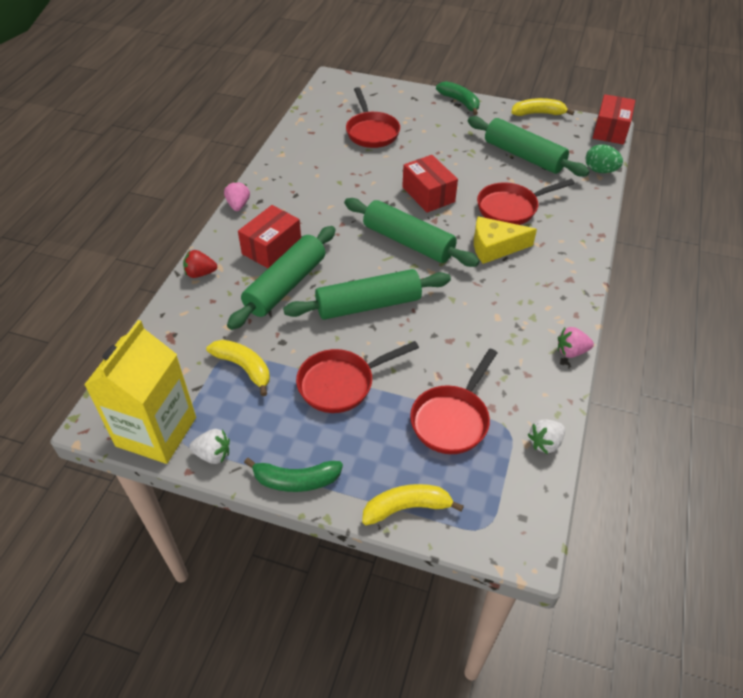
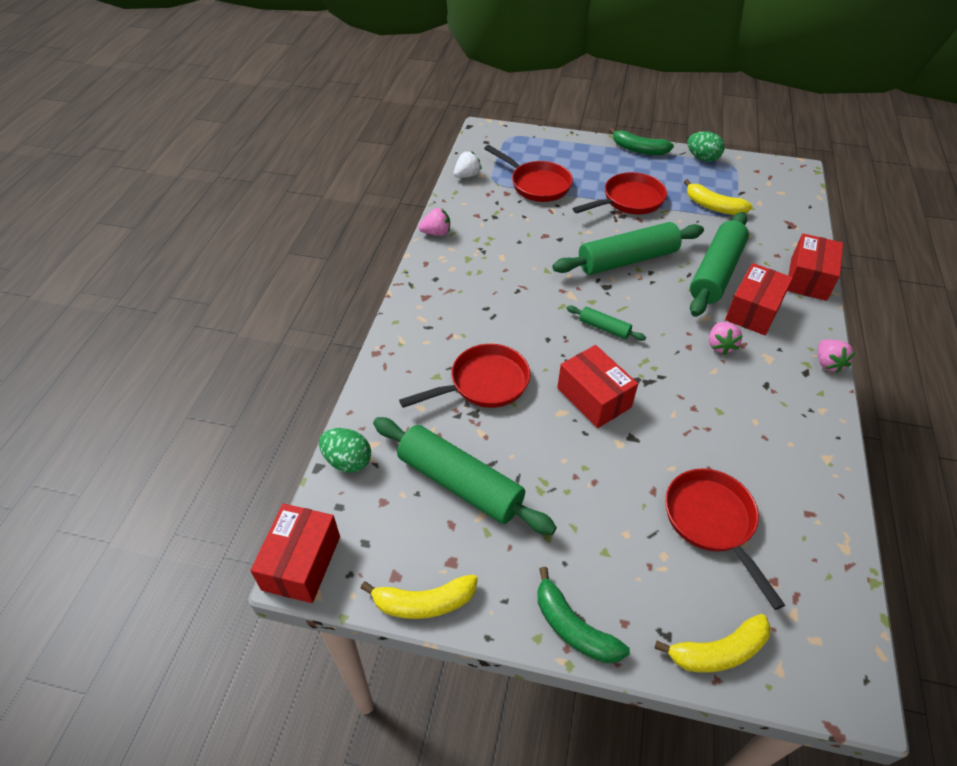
camera: 175 degrees right, 0 degrees up
yellow carton [84,320,196,464] -> none
red strawberry [183,250,217,278] -> red box [787,233,843,301]
white strawberry [189,429,230,464] -> green egg [687,131,724,162]
green banana [244,458,343,492] -> green banana turned 150 degrees counterclockwise [609,128,674,155]
green rolling pin [344,198,479,267] -> green rolling pin [567,306,646,341], size x0.47
yellow banana [362,484,464,525] -> yellow banana moved to [655,614,771,673]
red pan [410,349,497,454] -> red pan turned 105 degrees clockwise [484,145,573,202]
yellow cheese [474,216,537,264] -> none
none -> pink strawberry [709,322,743,355]

